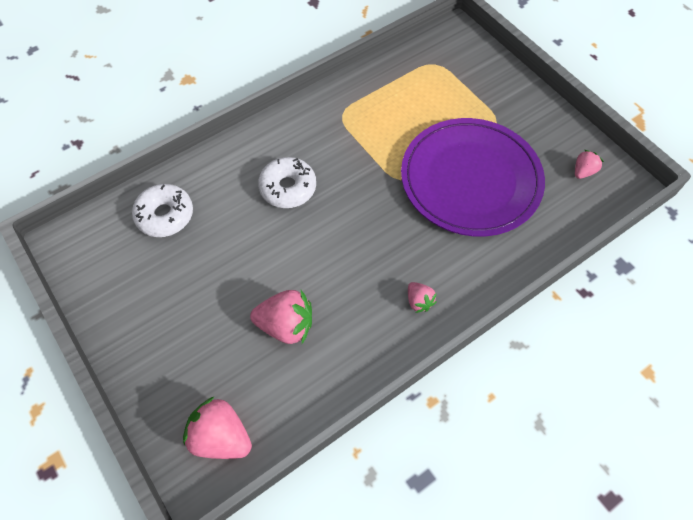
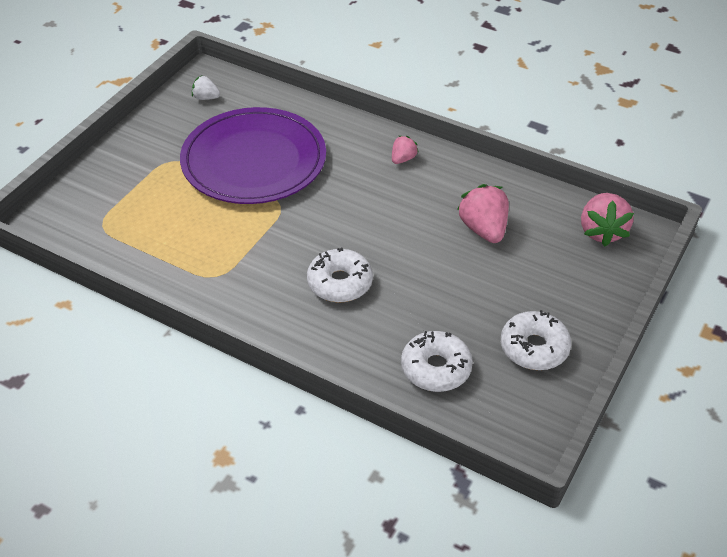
camera: 115 degrees left, 15 degrees down
pink strawberry [575,150,604,179] -> white strawberry [192,76,220,100]
none -> white donut [501,310,571,370]

